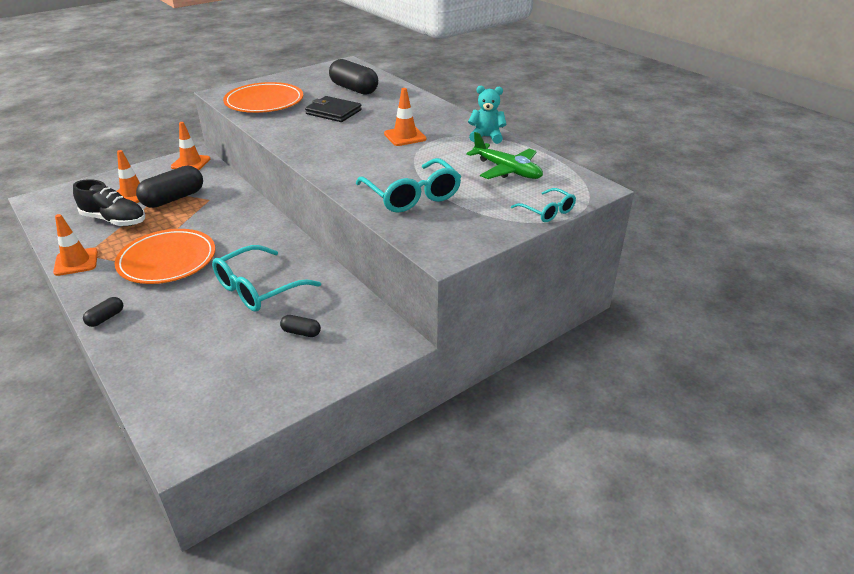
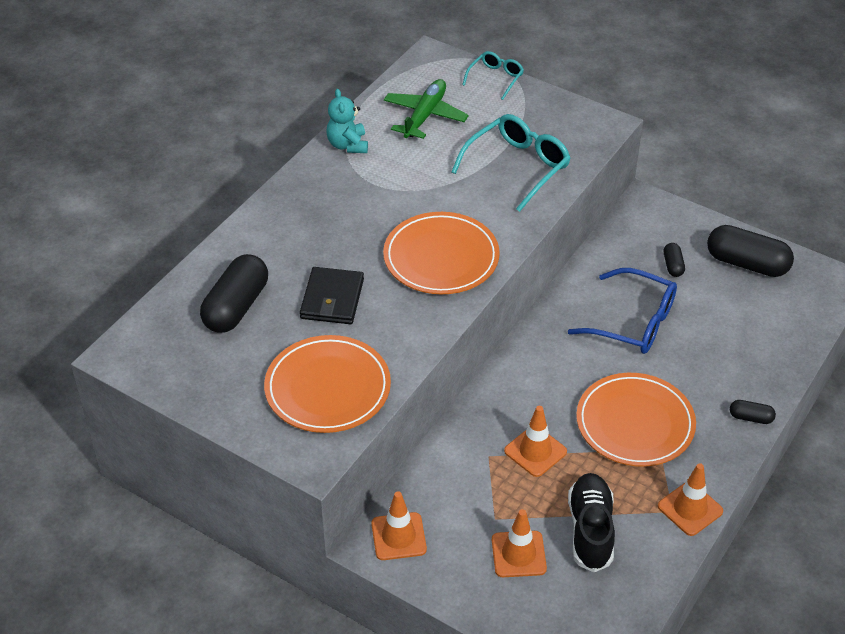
camera: 110 degrees left, 10 degrees up
black capsule [136,165,203,208] -> black capsule moved to [707,225,794,277]
turquoise glasses [212,245,321,312] -> blue glasses [568,268,677,354]
orange traffic cone [384,88,427,146] -> orange traffic cone moved to [504,406,567,477]
none -> orange plate [383,212,500,294]

